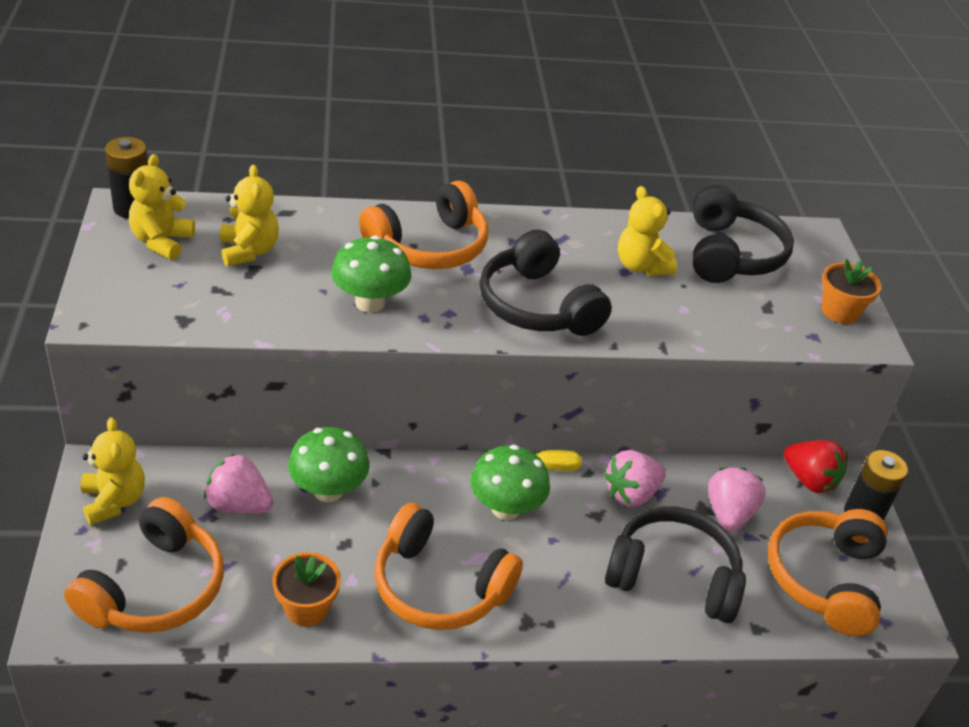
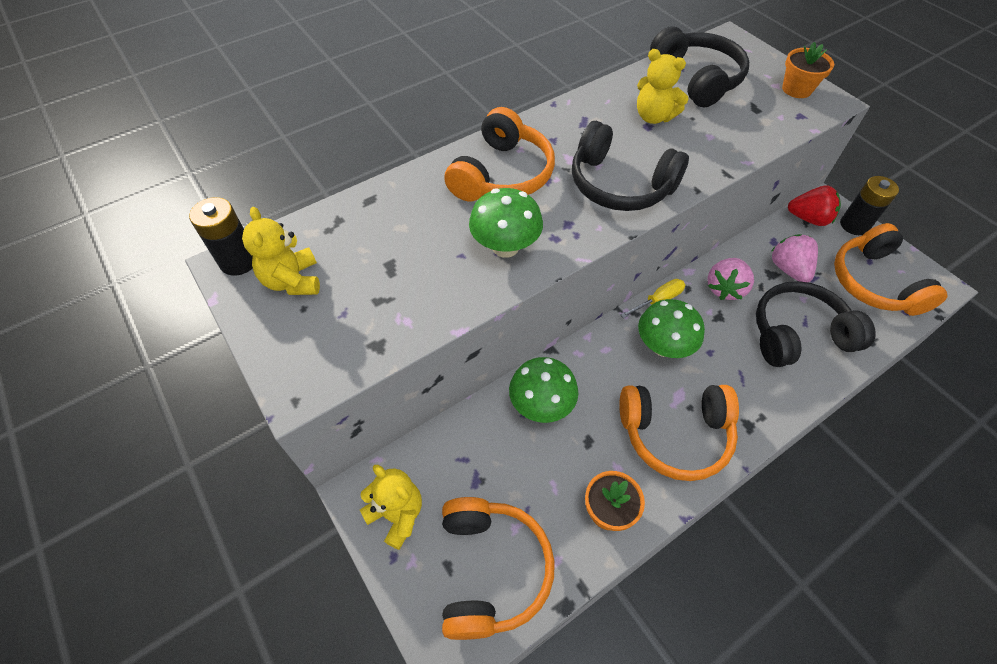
camera: 25 degrees left, 15 degrees up
pink strawberry [204,454,273,514] -> none
yellow teddy bear [220,165,279,266] -> none

